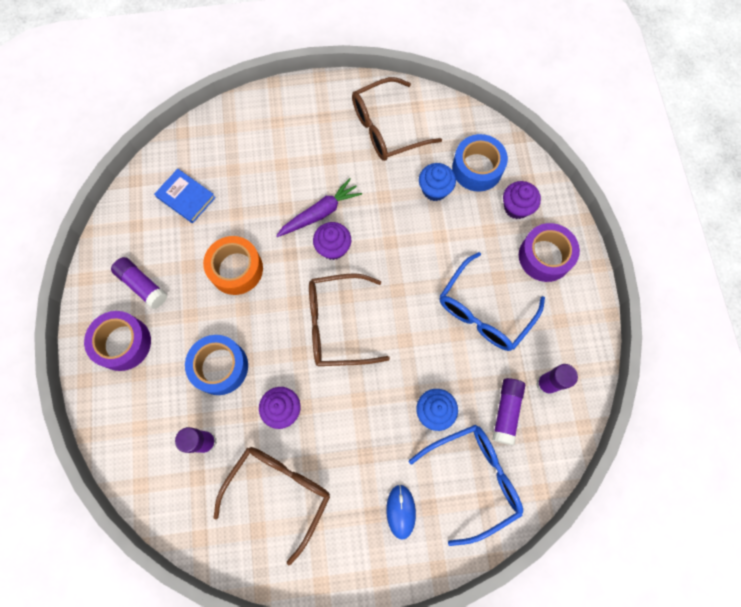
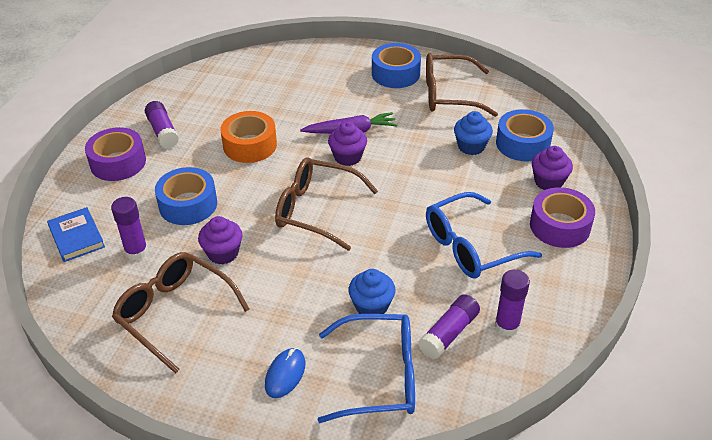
camera: 25 degrees right, 30 degrees down
blue book [154,169,216,223] -> blue book moved to [47,207,105,262]
brown glasses [214,447,330,565] -> brown glasses turned 105 degrees counterclockwise [112,252,249,374]
none -> blue tape [372,43,421,88]

